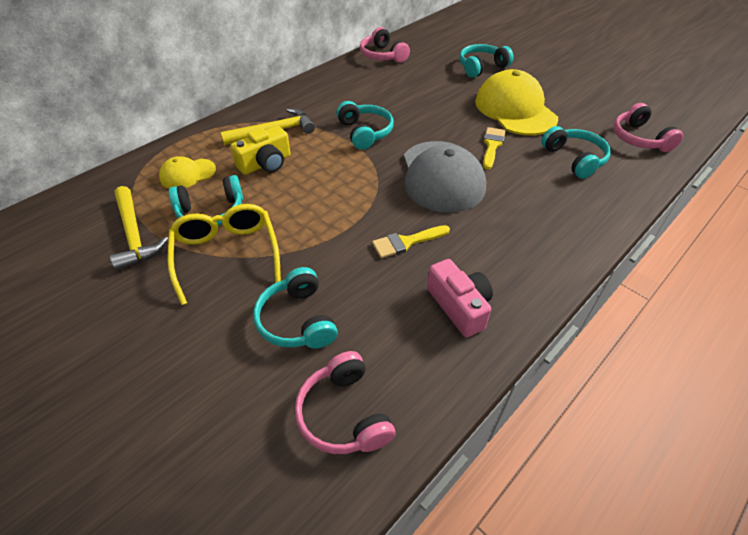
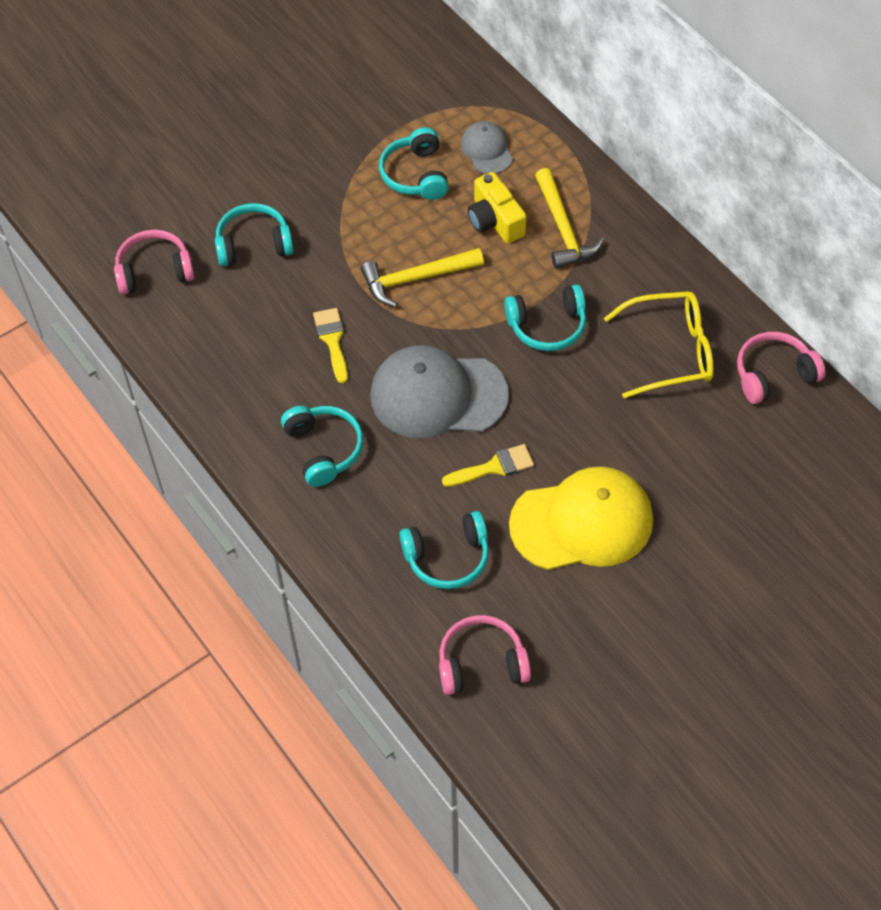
camera: 100 degrees right, 10 degrees up
yellow hammer [110,186,168,271] -> yellow hammer moved to [361,248,484,307]
yellow cap [159,156,216,189] -> grey cap [461,121,513,174]
yellow glasses [167,204,281,305] -> yellow glasses moved to [604,291,714,398]
pink camera [427,259,493,338] -> none
turquoise headphones [459,44,513,78] -> turquoise headphones moved to [281,406,363,487]
yellow brush [483,127,506,169] -> yellow brush turned 45 degrees counterclockwise [442,444,534,487]

